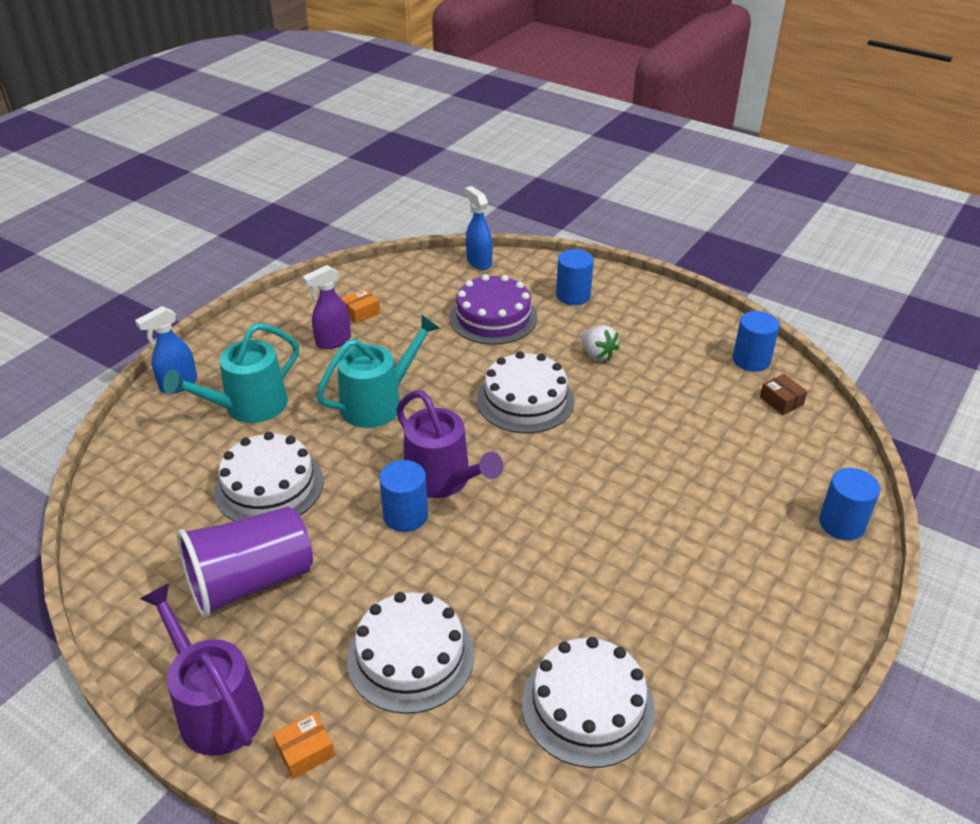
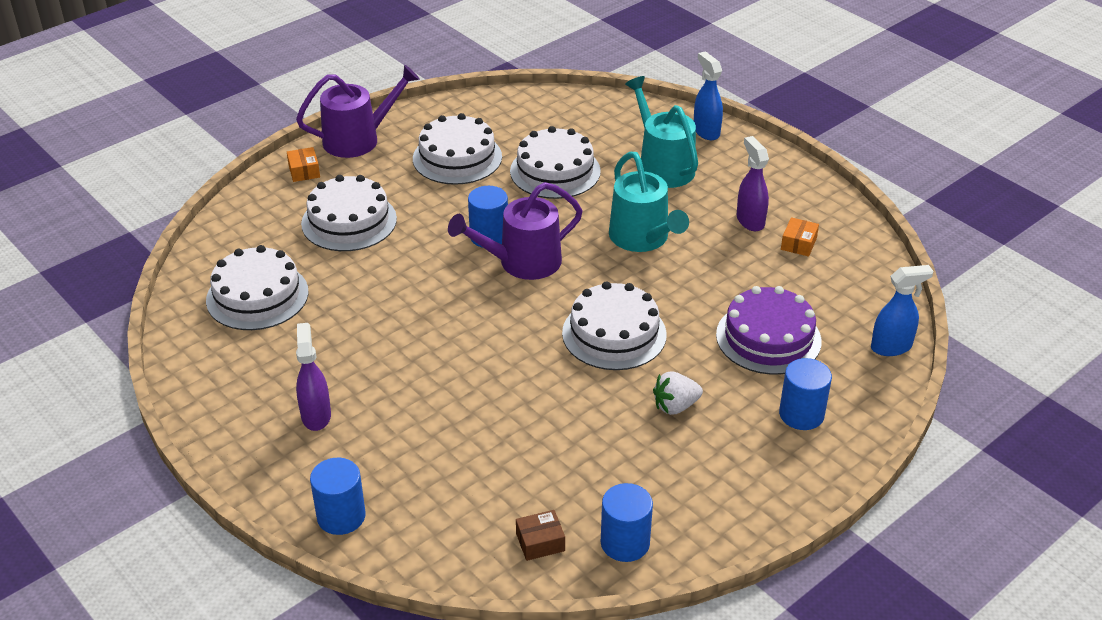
camera: 105 degrees right, 0 degrees up
purple cup [177,507,313,618] -> white cake [413,113,502,185]
orange box [341,289,380,324] -> orange box turned 45 degrees clockwise [781,217,819,257]
none -> purple spray bottle [296,323,331,431]

